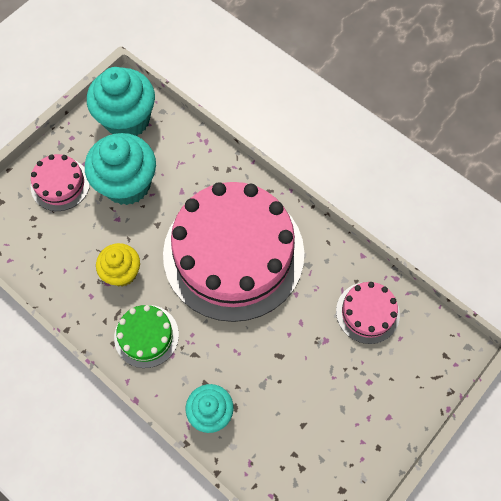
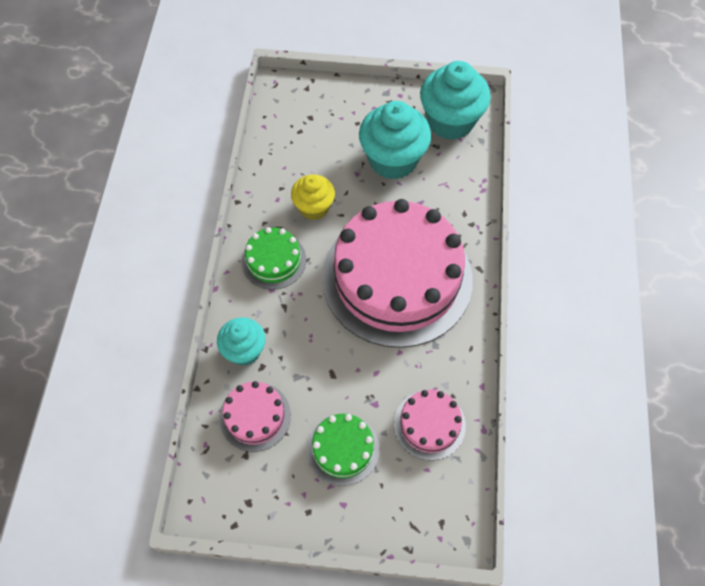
camera: 55 degrees right, 5 degrees down
pink cake [31,154,90,211] -> pink cake moved to [219,381,291,452]
none -> green cake [307,414,380,486]

